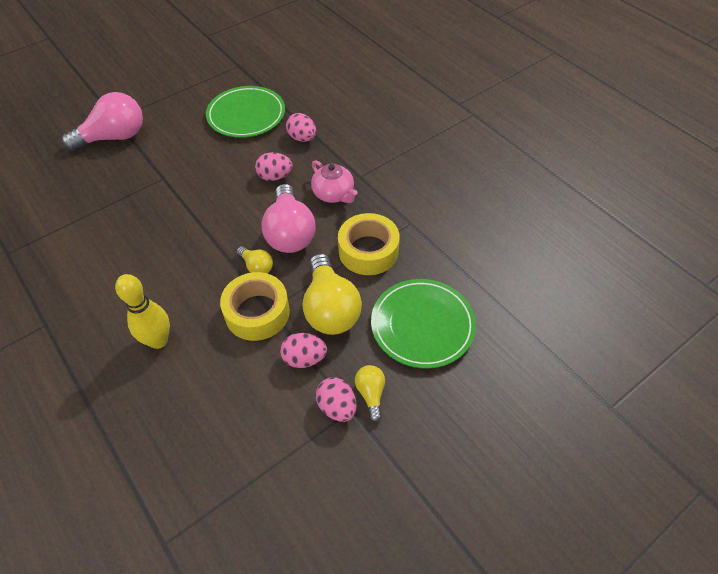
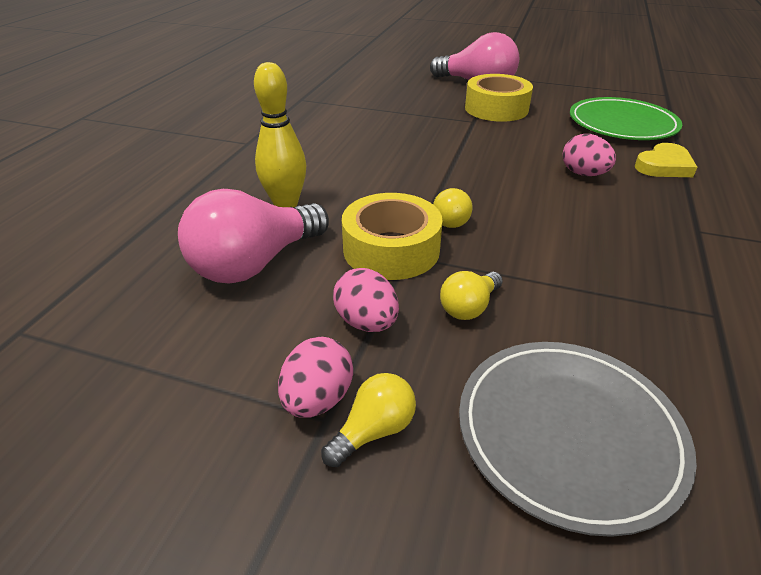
camera: 55 degrees right, 15 degrees down
pink light bulb [261,184,315,253] -> pink light bulb moved to [178,189,329,284]
pink egg [286,113,316,142] -> yellow heart [635,143,697,177]
yellow light bulb [303,254,362,335] -> yellow light bulb [440,271,503,320], size x0.49
pink teapot [311,160,357,203] -> none
yellow tape [338,213,400,275] -> yellow tape moved to [465,74,533,122]
green plate [371,279,476,369] -> grey plate [459,342,697,537]

